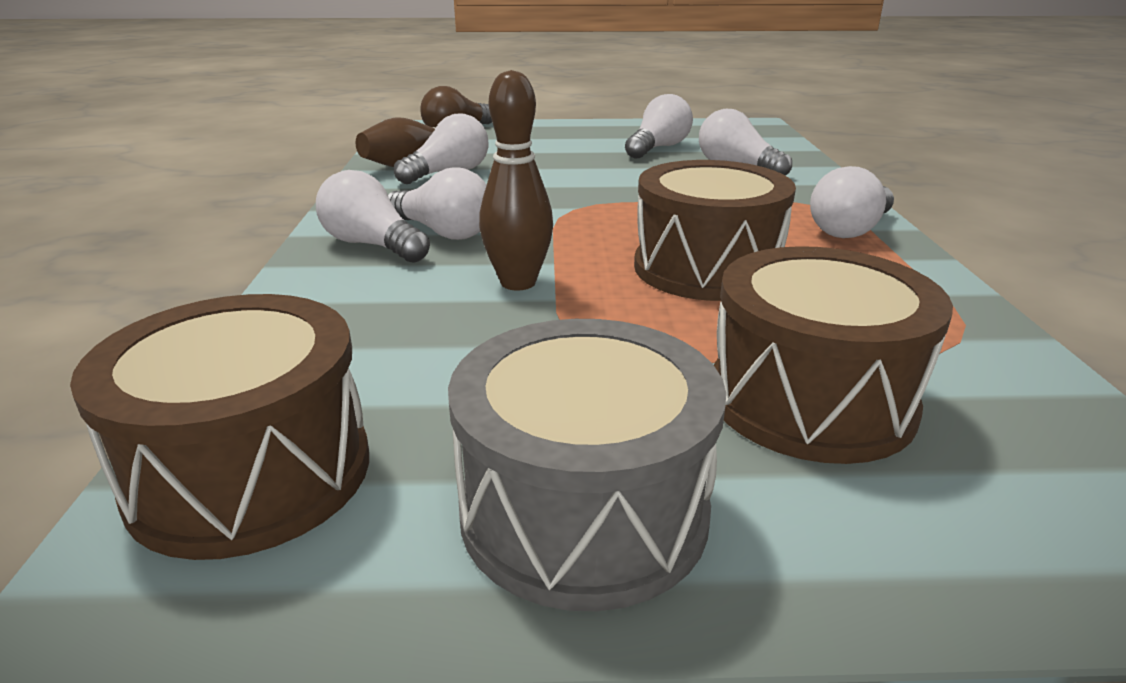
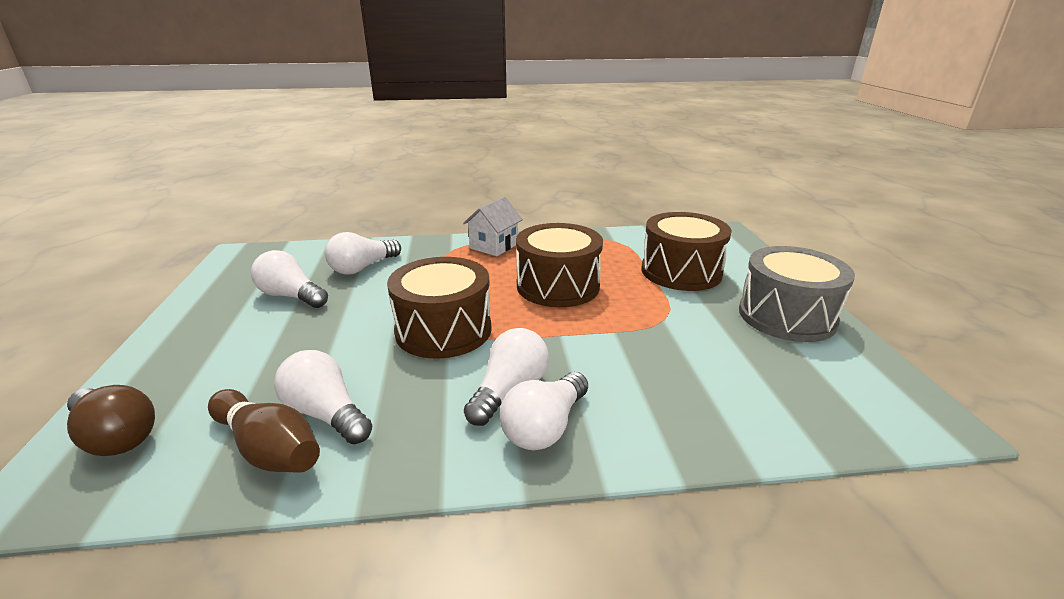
camera: 95 degrees left, 0 degrees up
brown drum [70,294,369,560] -> brown drum moved to [387,257,492,359]
brown bowling pin [479,70,553,290] -> none
white light bulb [810,166,894,238] -> white house [463,197,523,256]

